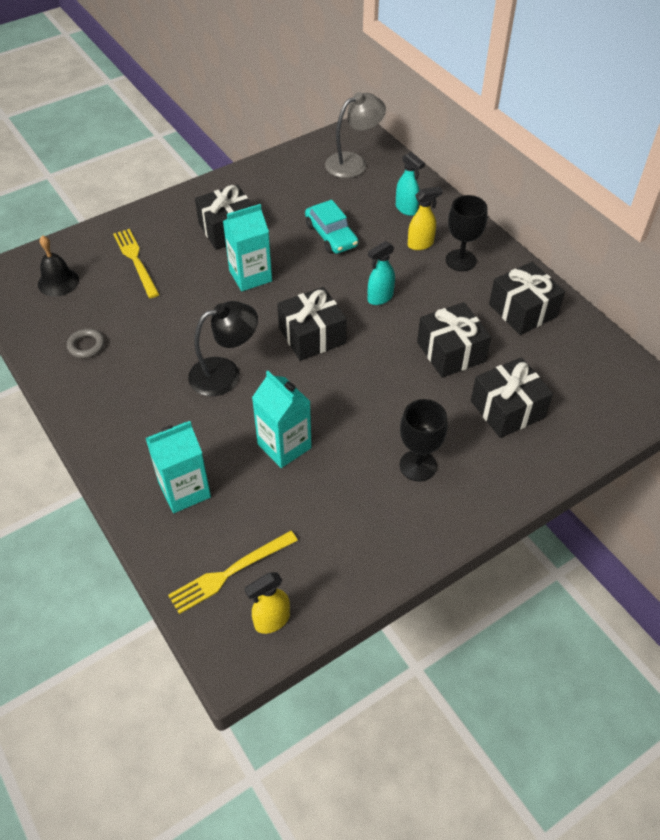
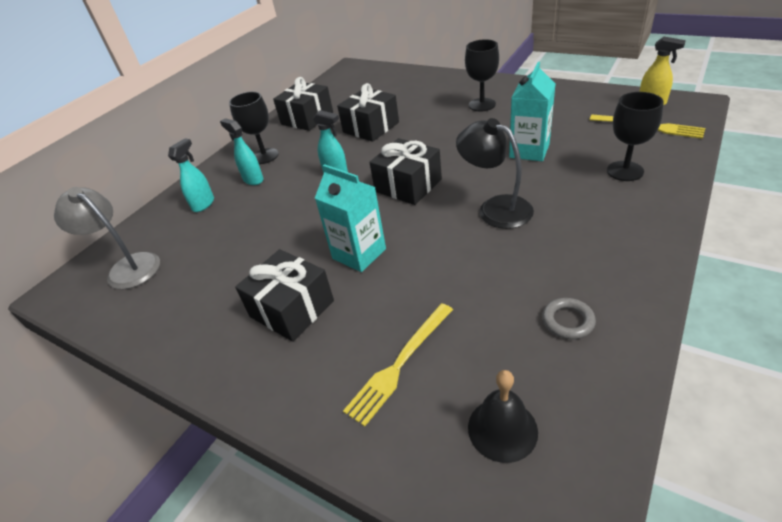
camera: 110 degrees left, 10 degrees down
turquoise carton [146,421,211,513] -> black goblet [607,92,664,181]
turquoise car [305,200,359,254] -> none
yellow spray bottle [408,186,443,250] -> turquoise spray bottle [220,118,263,185]
black gift [471,357,553,438] -> none

